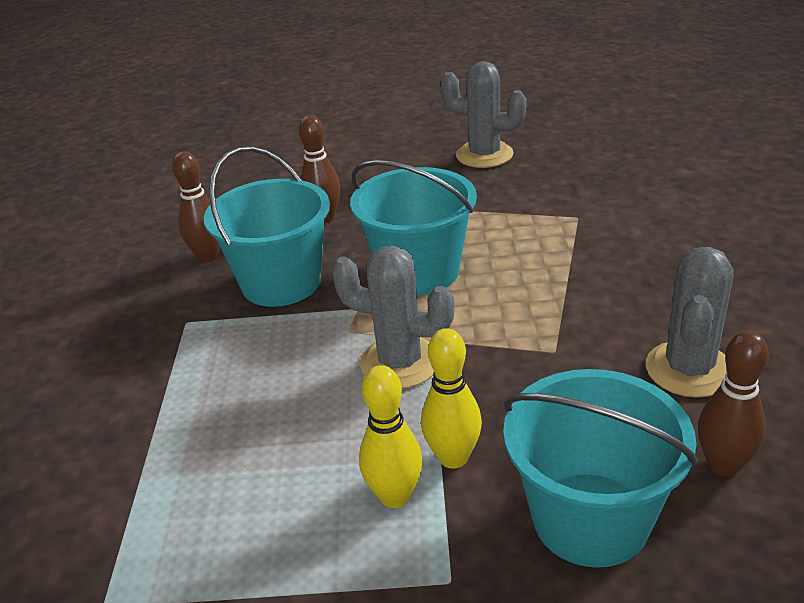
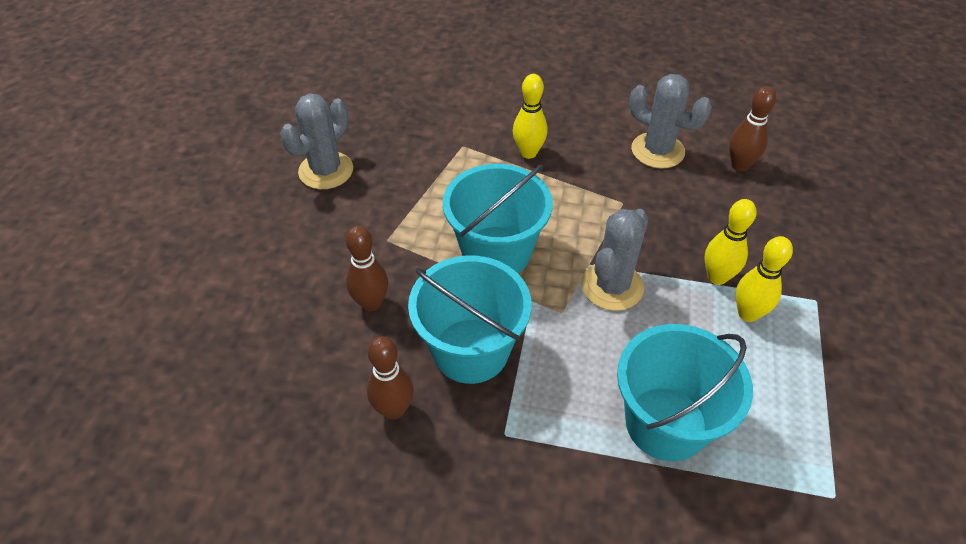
camera: 80 degrees left, 15 degrees up
turquoise bucket [503,369,698,568] -> turquoise bucket moved to [617,324,753,461]
none -> yellow bowling pin [513,74,547,159]

